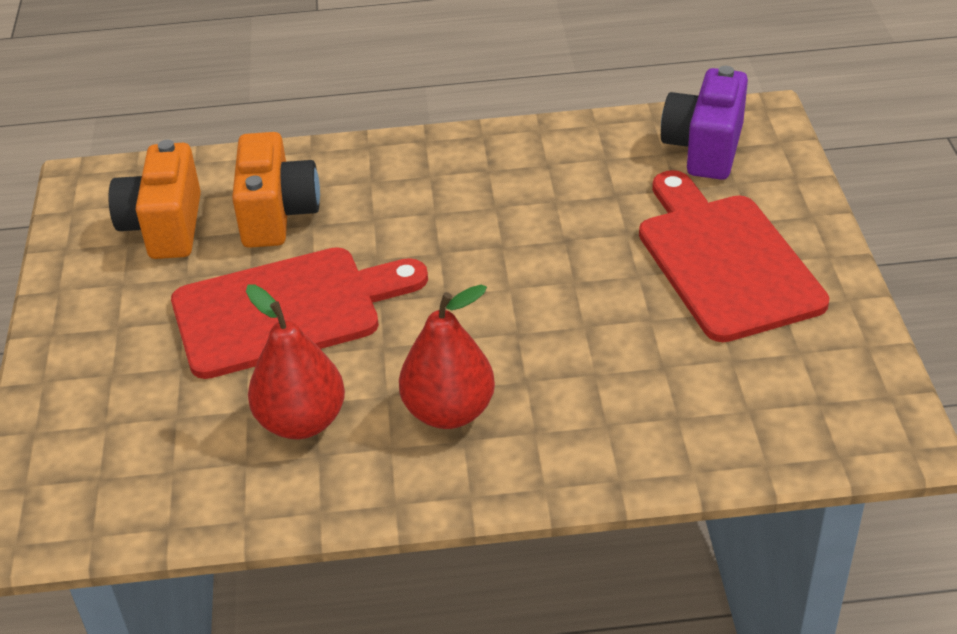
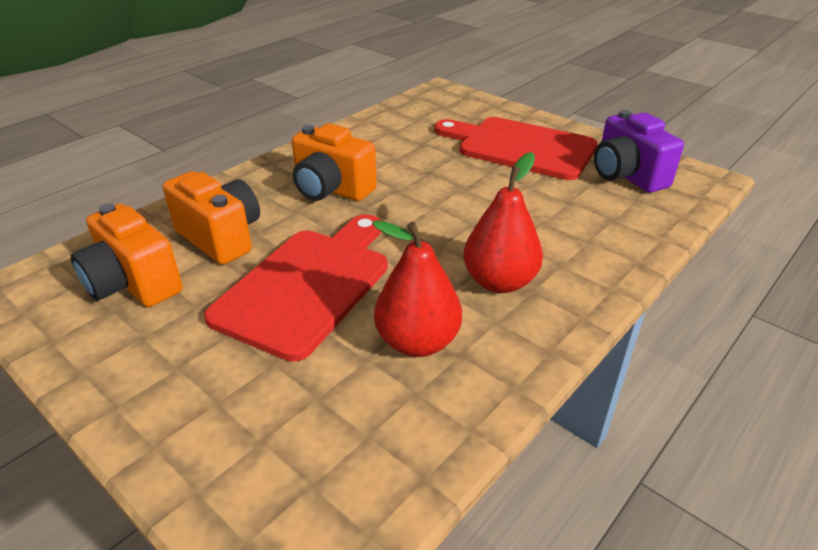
camera: 45 degrees left, 5 degrees down
purple camera [661,66,748,180] -> purple camera moved to [594,110,684,193]
none -> orange camera [292,123,377,201]

